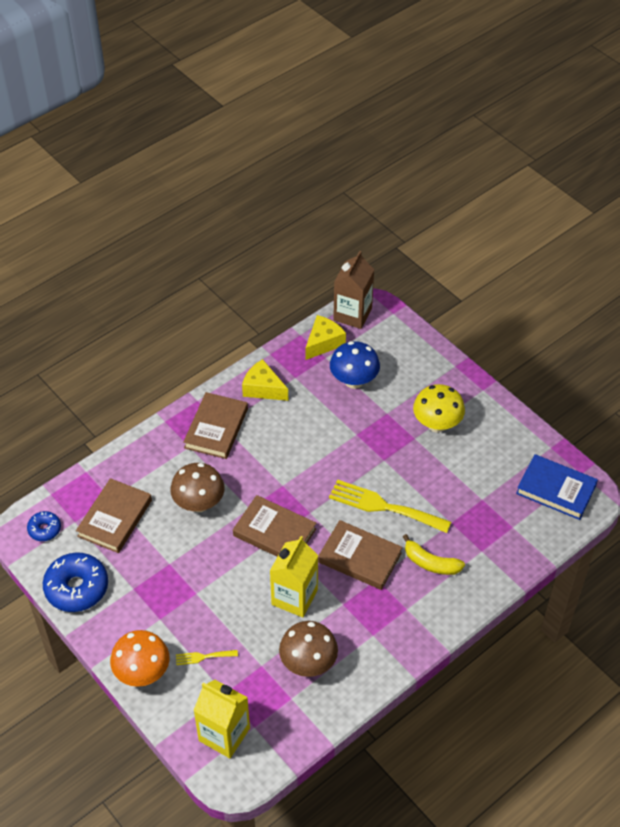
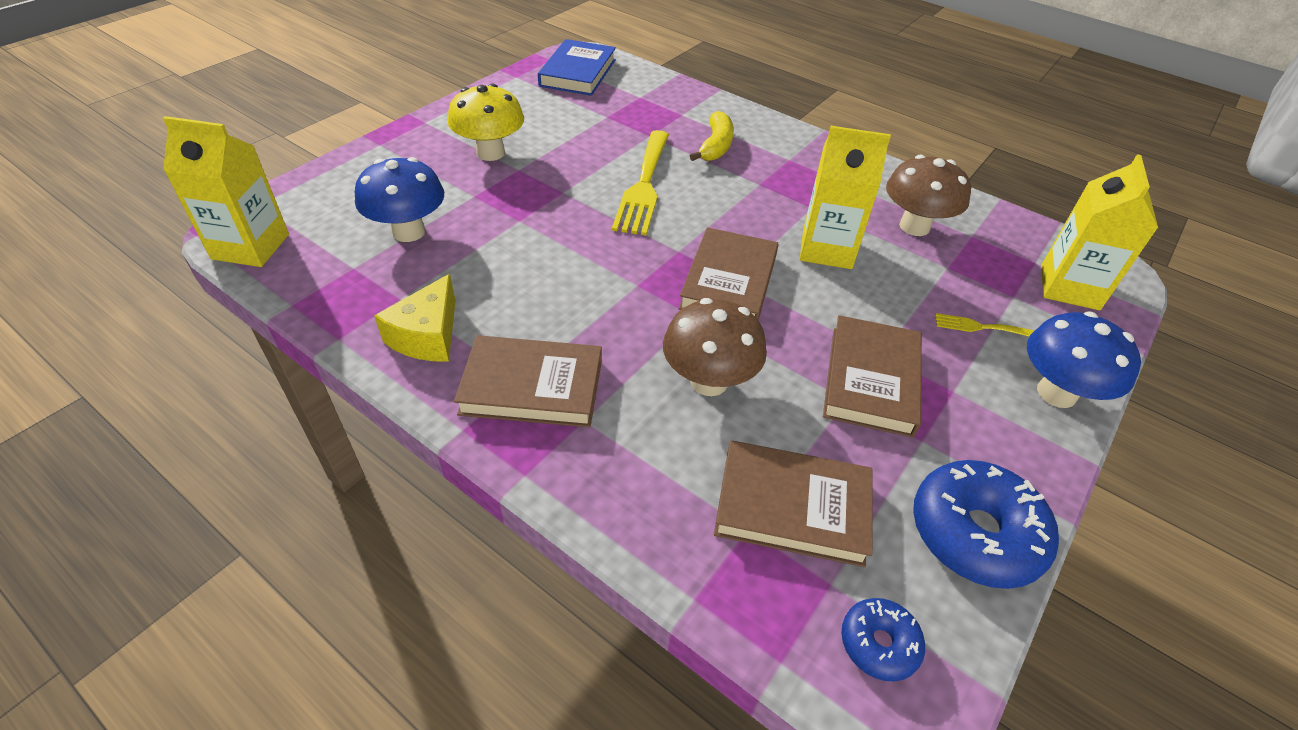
camera: 105 degrees left, 5 degrees down
orange mushroom [110,630,170,687] -> blue mushroom [1027,312,1141,408]
yellow fork [176,650,238,665] -> yellow fork turned 120 degrees clockwise [935,313,1035,337]
yellow cheese [305,315,346,360] -> none
brown book [318,520,402,590] -> brown book moved to [823,315,922,438]
brown carton [333,251,374,329] -> yellow carton [163,116,289,267]

